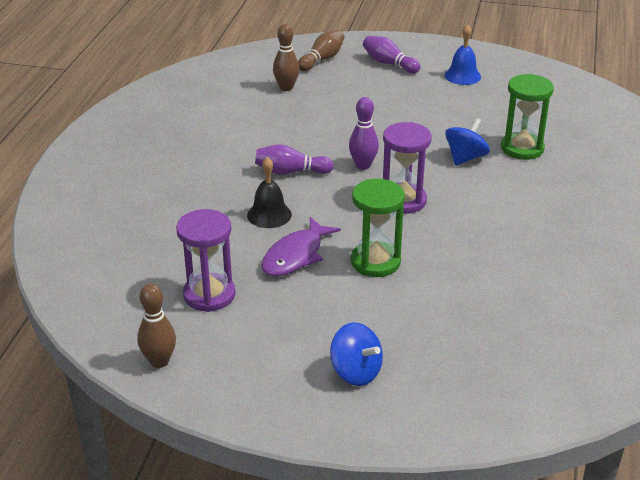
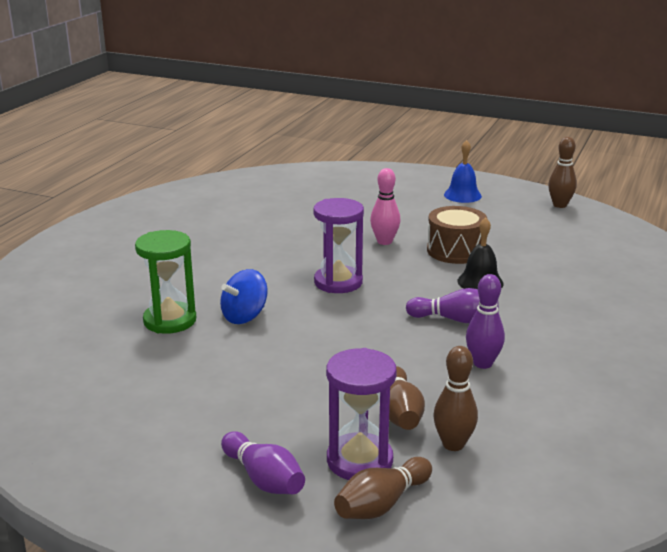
camera: 170 degrees left, 10 degrees down
purple hourglass [176,209,236,312] -> purple hourglass moved to [326,348,397,480]
purple fish [261,217,341,276] -> brown drum [427,206,487,264]
blue spinning top [330,322,383,386] -> none
purple bowling pin [349,97,379,170] -> purple bowling pin moved to [466,274,505,369]
green hourglass [351,179,405,277] -> pink bowling pin [370,168,400,245]
blue bell [445,24,481,85] -> blue bell moved to [444,140,482,203]
none -> brown bowling pin [389,366,425,430]

